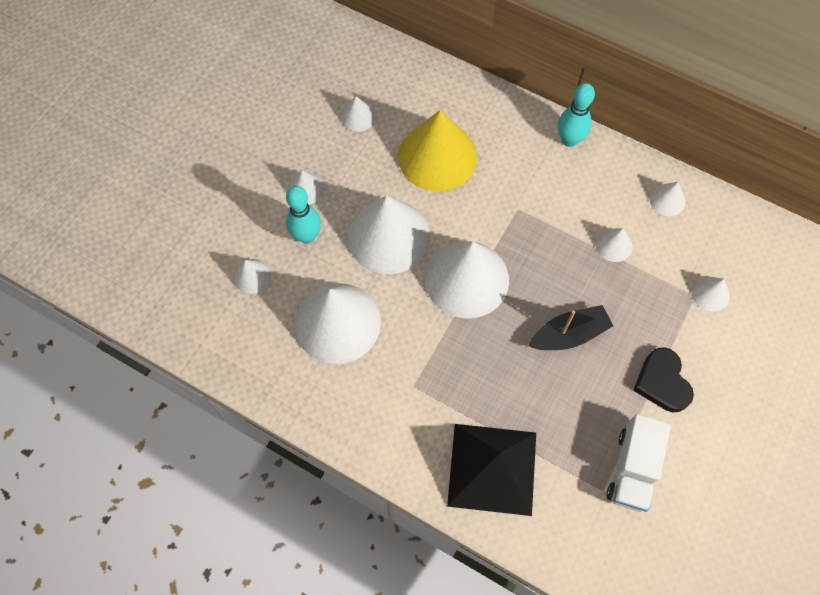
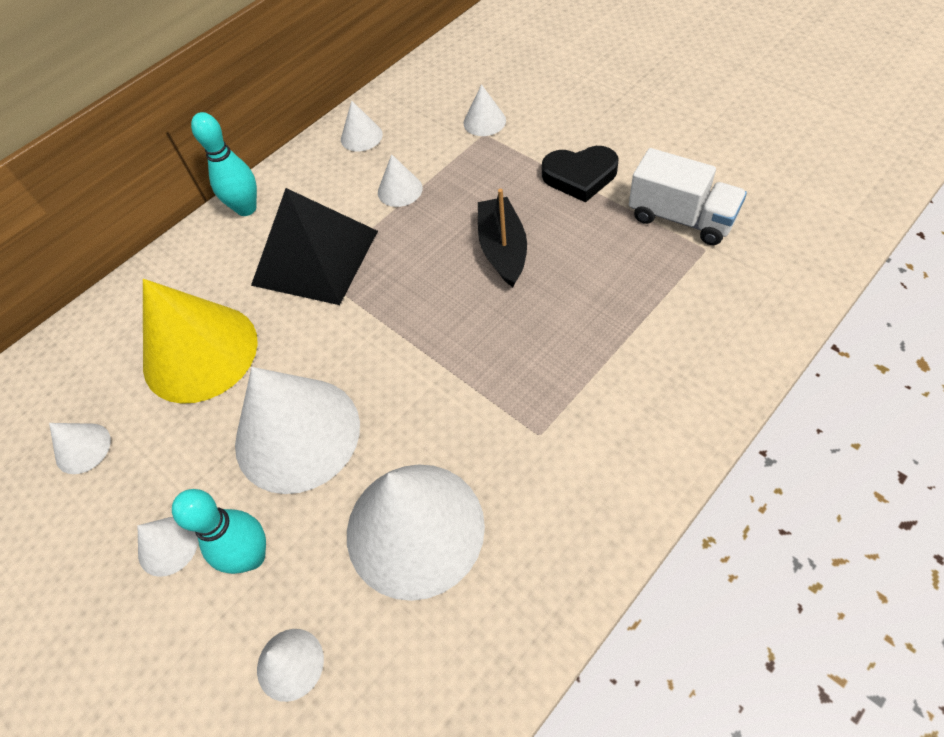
camera: 70 degrees left, 10 degrees down
white cone [425,241,509,318] -> none
black pyramid [447,424,536,516] -> black pyramid moved to [251,188,378,305]

